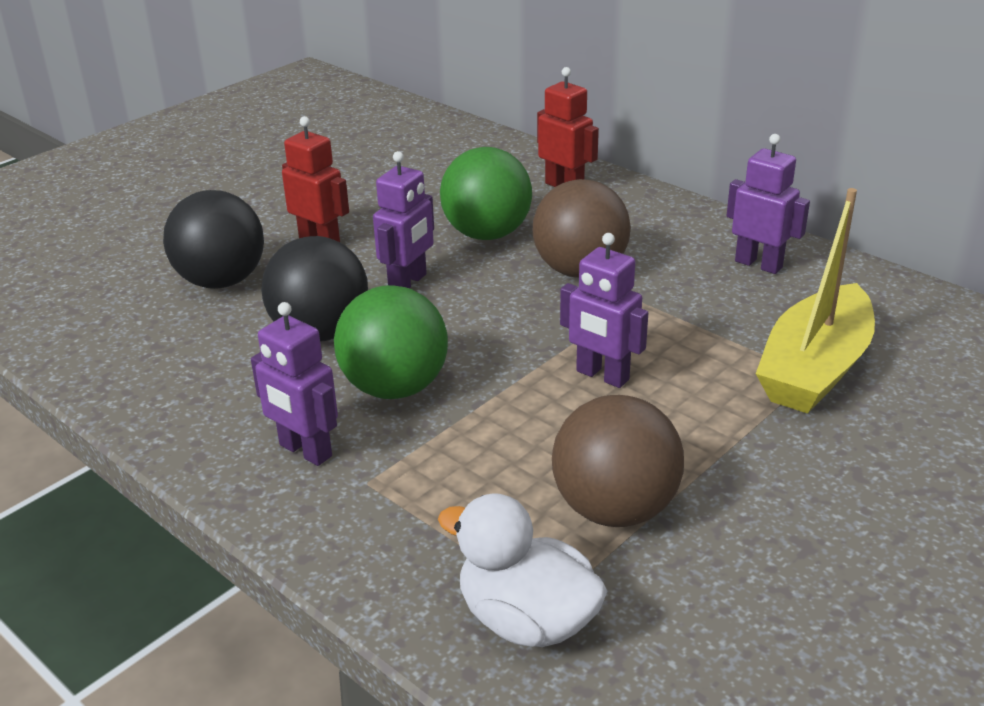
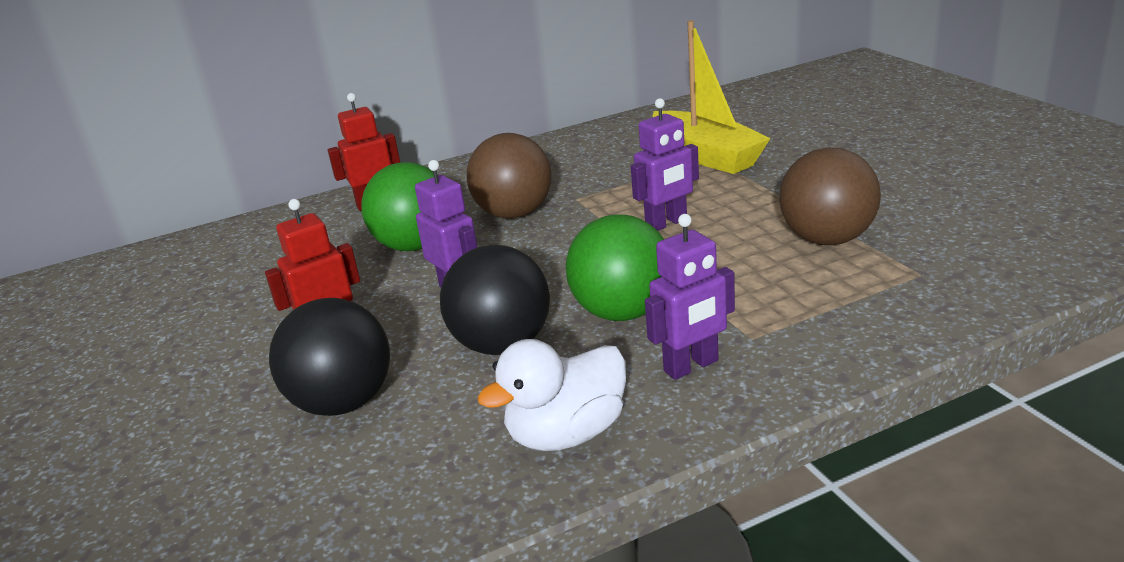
camera: 65 degrees left, 5 degrees down
white duck [438,493,607,647] -> white duck moved to [477,339,626,451]
purple robot [726,134,810,274] -> none

